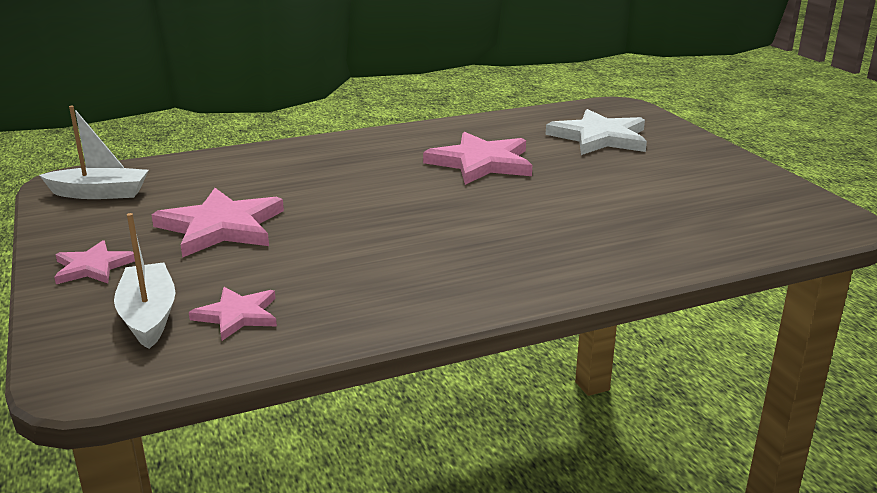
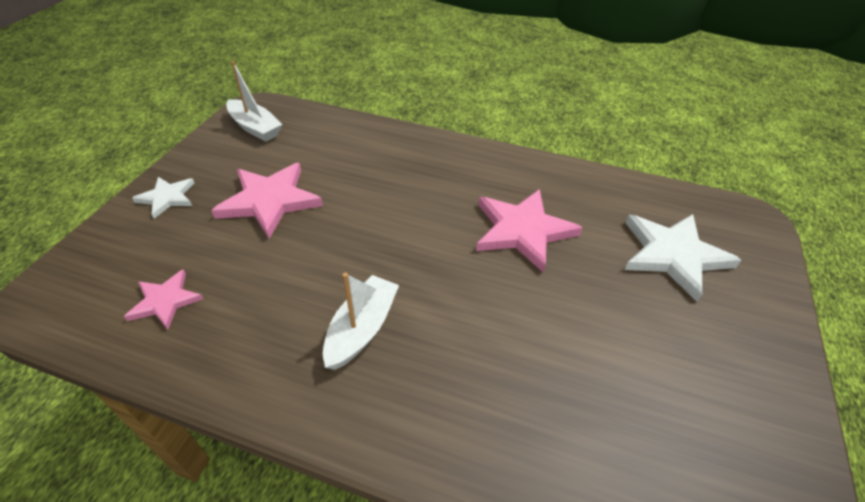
camera: 40 degrees right, 20 degrees up
pink star [54,240,135,284] -> white star [132,177,195,219]
white boat [114,213,176,349] -> white boat moved to [323,273,399,370]

